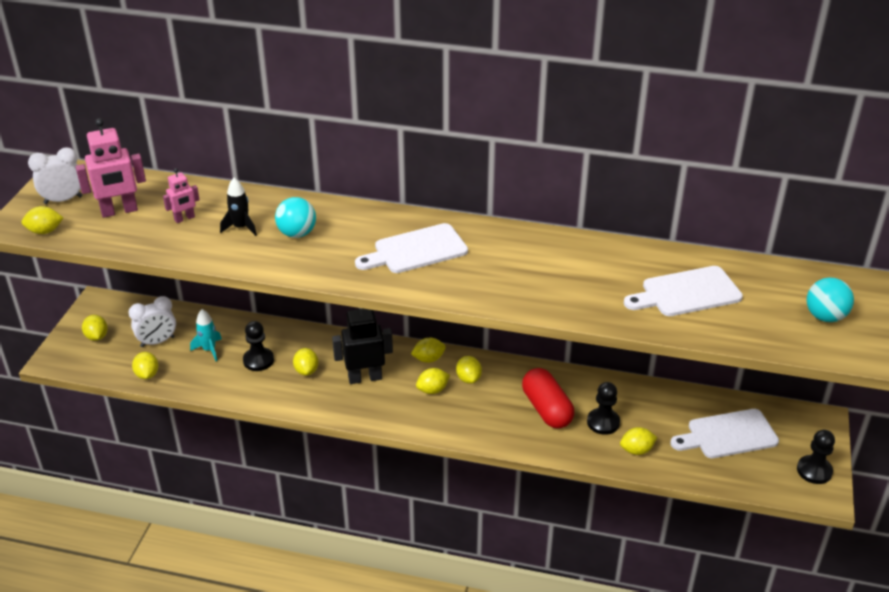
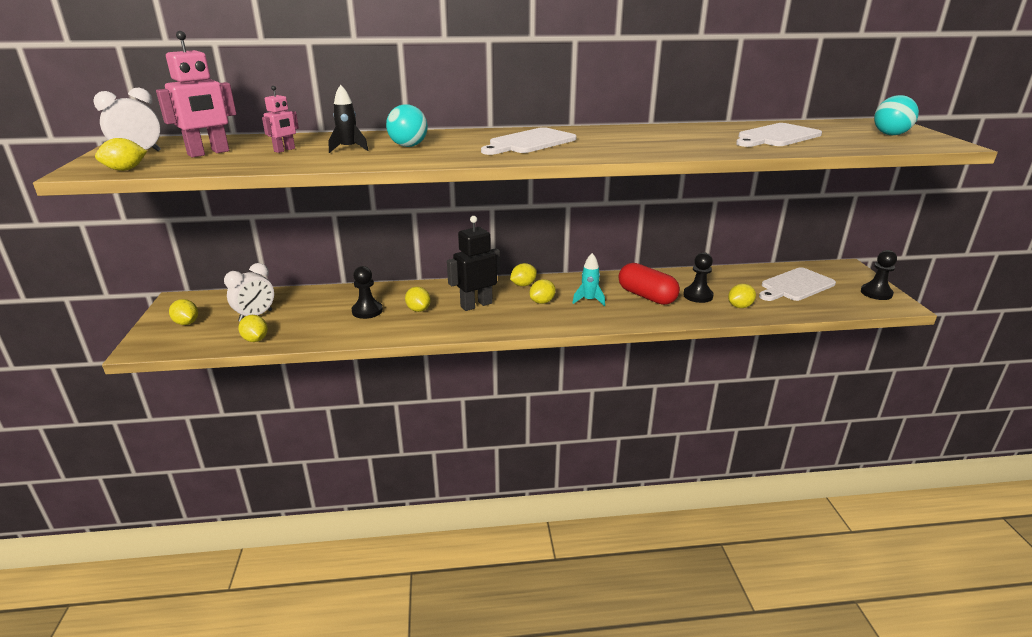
camera: 20 degrees left, 10 degrees down
turquoise rocket [190,309,222,361] -> turquoise rocket moved to [572,253,605,306]
yellow lemon [456,356,482,384] -> none

